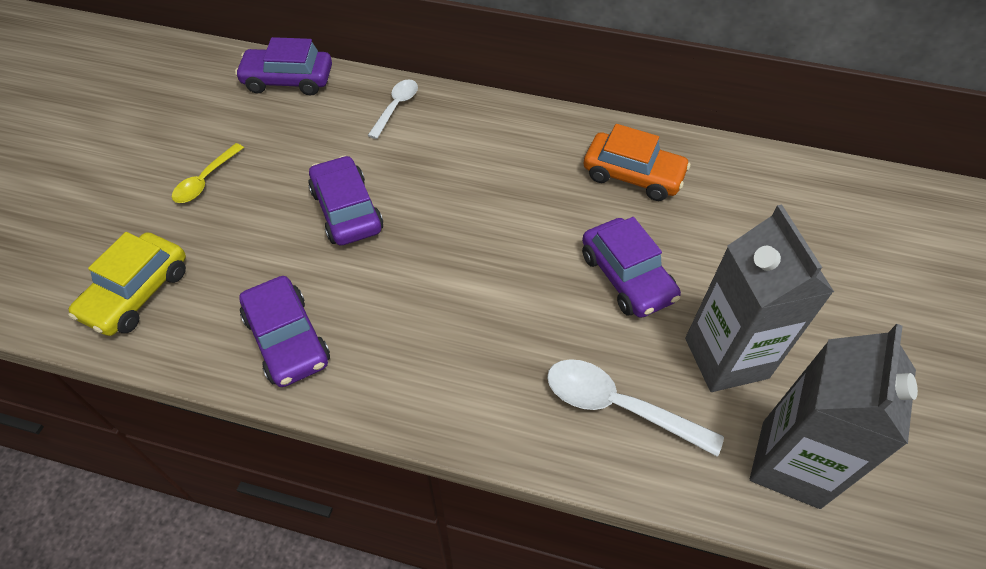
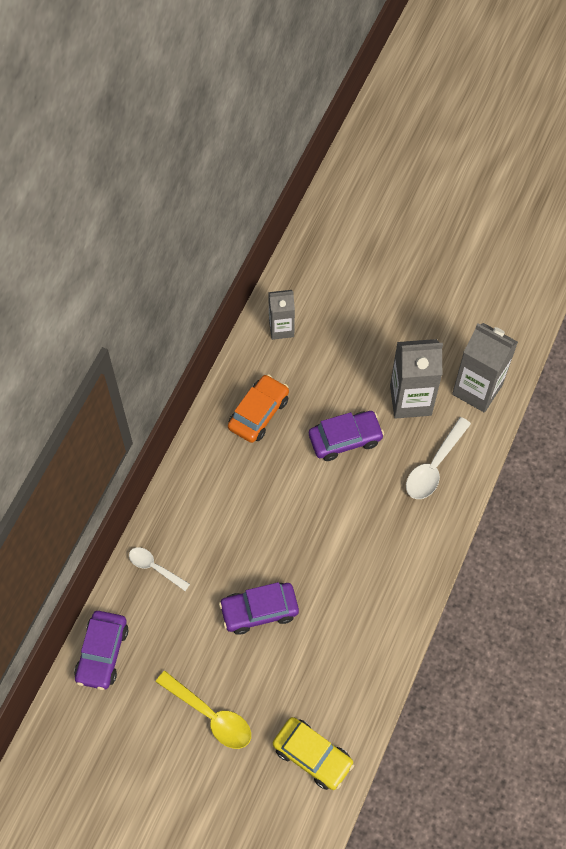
camera: 80 degrees left, 10 degrees up
yellow spoon [172,143,244,203] -> yellow spoon [156,671,251,749], size x1.55
purple car [239,276,330,387] -> none
none -> grey carton [268,290,295,340]

